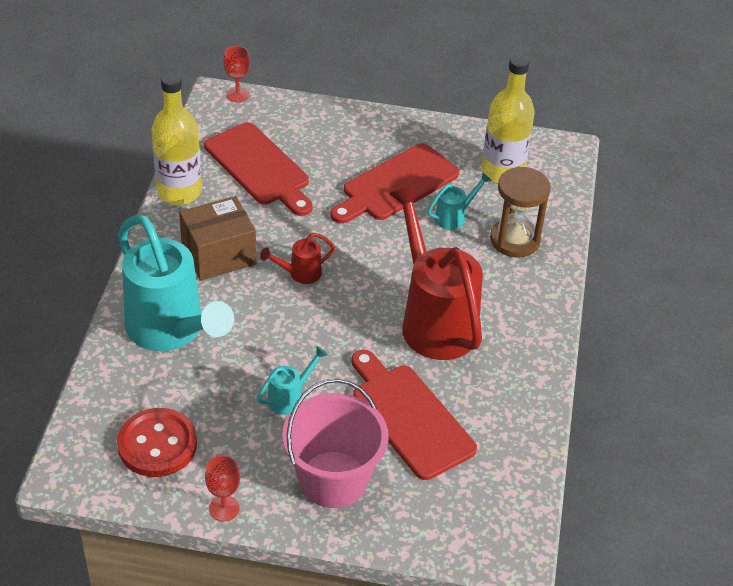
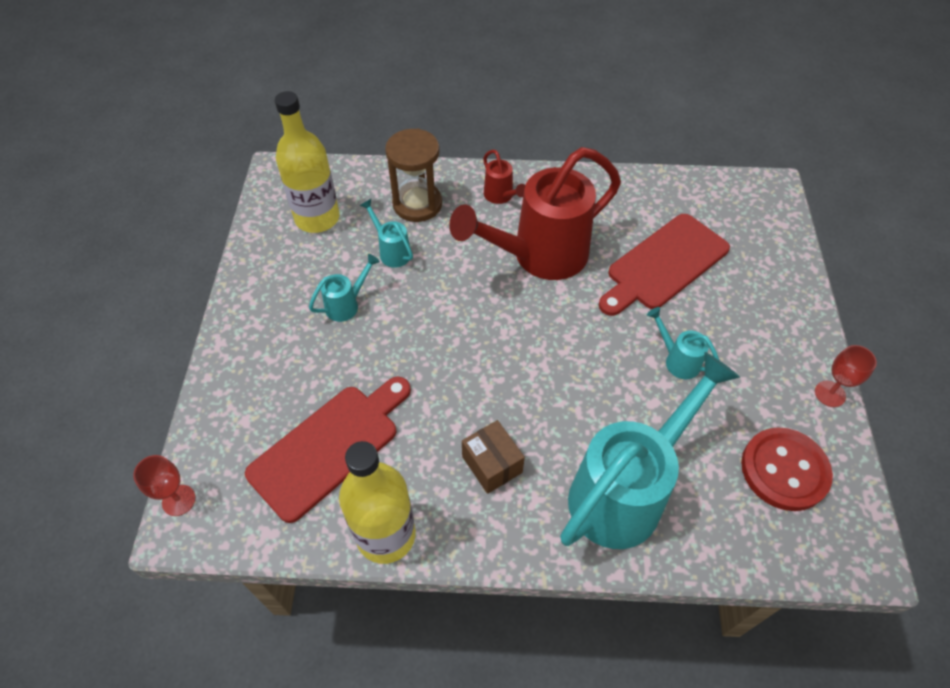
camera: 95 degrees left, 10 degrees up
brown box [179,196,256,281] -> brown box [462,420,525,494], size x0.65
red watering can [260,233,335,284] -> red watering can moved to [483,150,525,204]
pink bucket [283,378,389,508] -> none
red cutting board [330,143,459,224] -> turquoise watering can [309,254,380,322]

